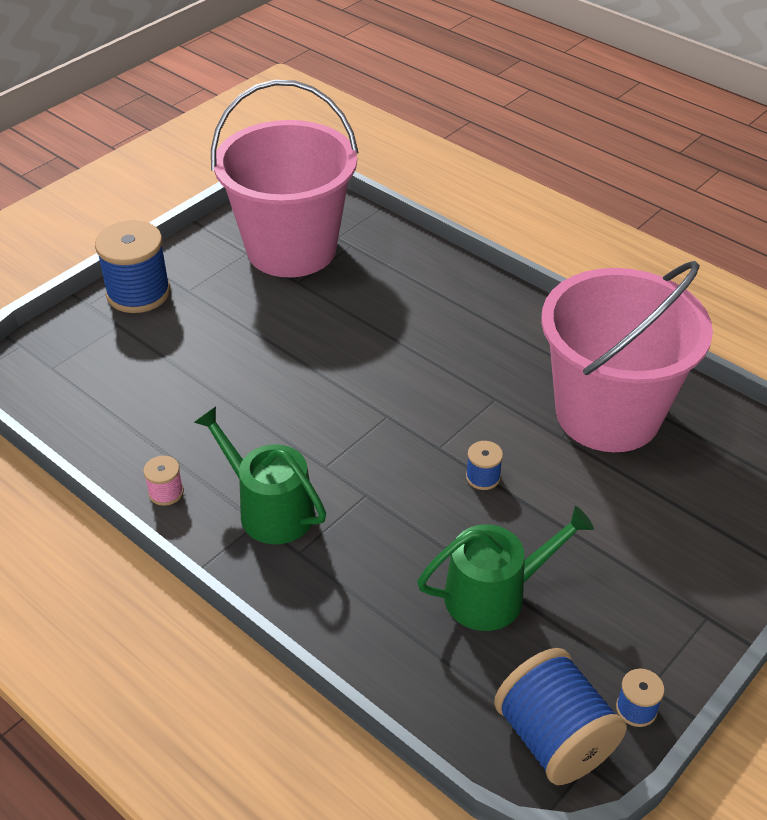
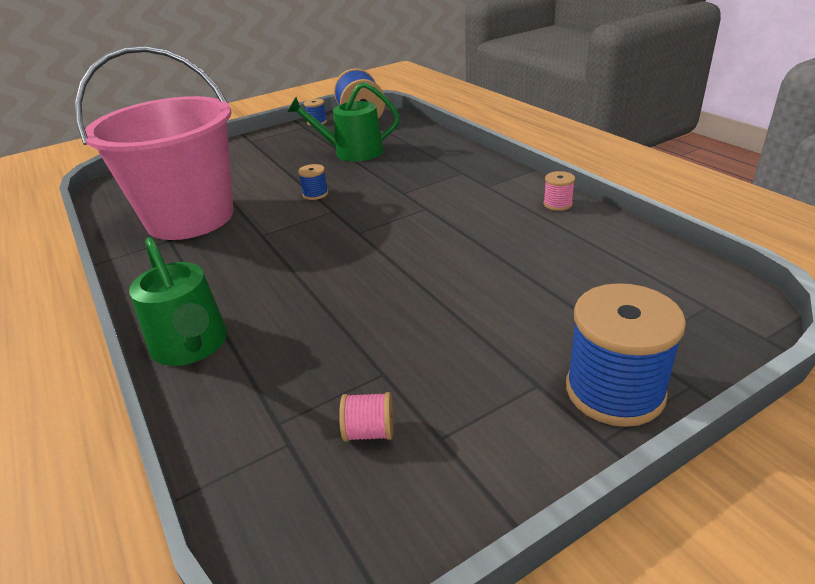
camera: 160 degrees left, 10 degrees down
green watering can [194,406,326,544] -> green watering can moved to [129,237,227,366]
pink bucket [211,80,359,278] -> pink spool [339,392,394,442]

